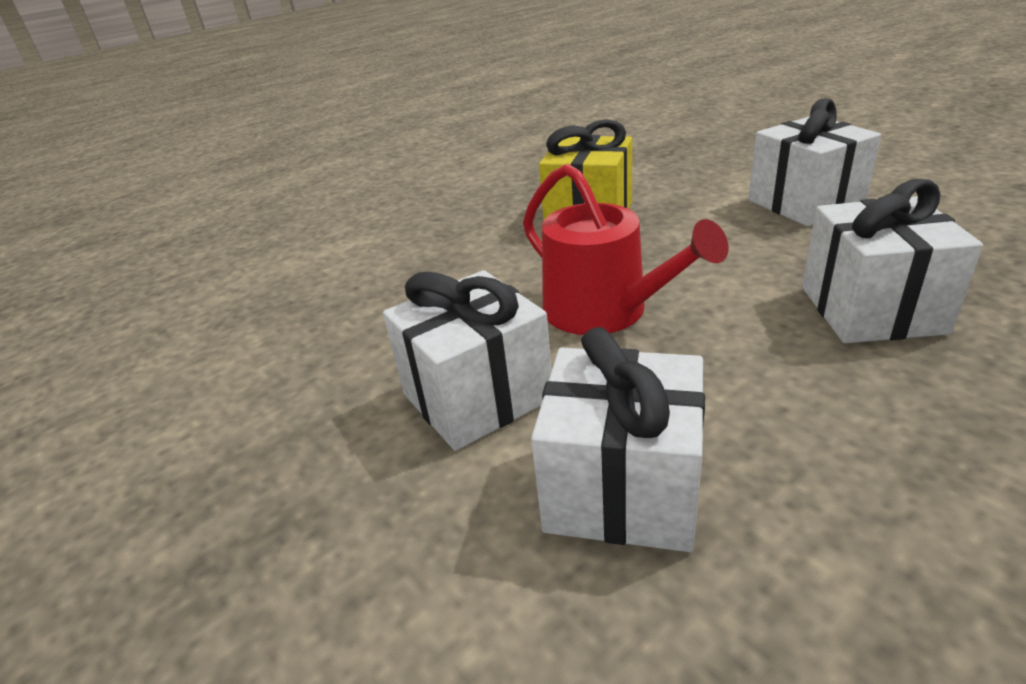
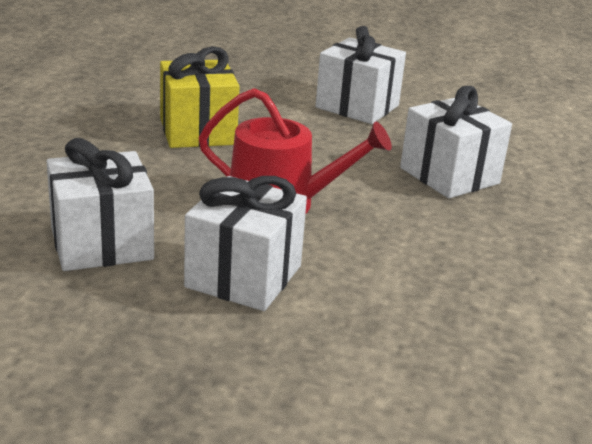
camera: 40 degrees left, 5 degrees down
white gift [531,327,705,552] -> white gift moved to [47,138,154,271]

